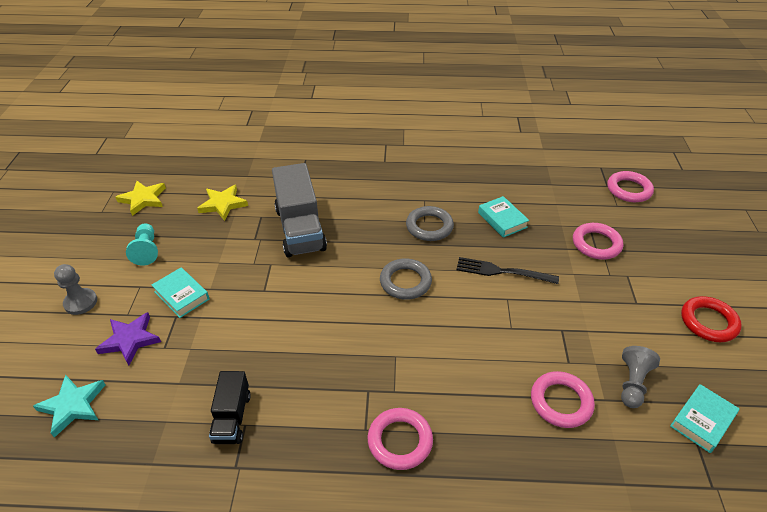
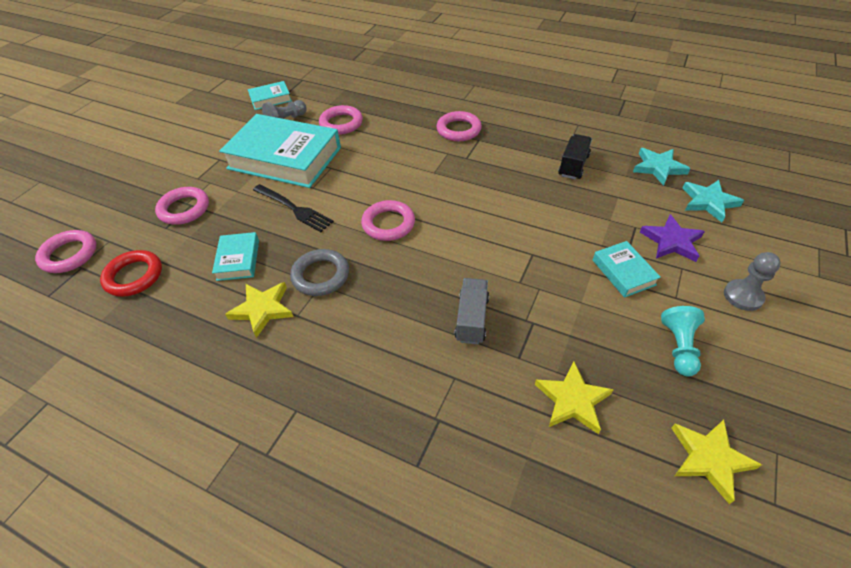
camera: 155 degrees left, 5 degrees up
grey truck [272,163,327,257] -> grey truck [455,278,489,344], size x0.55
grey ring [380,258,432,300] -> pink ring [361,200,415,241]
red ring [681,296,742,342] -> red ring moved to [100,250,162,297]
none -> turquoise book [219,114,341,188]
none -> yellow star [225,282,293,338]
none -> turquoise star [633,148,691,186]

